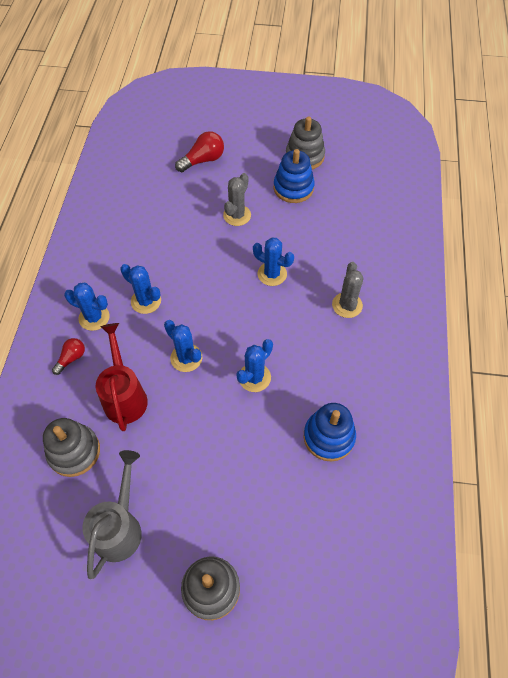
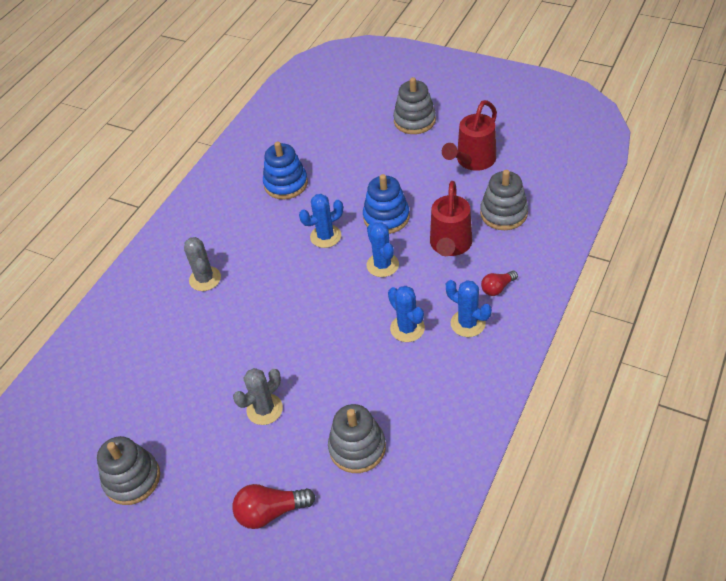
camera: 155 degrees left, 10 degrees down
grey watering can [82,450,142,579] -> red watering can [442,100,497,171]
blue cactus [253,237,294,286] -> none
blue stacking toy [274,149,315,203] -> blue stacking toy moved to [363,174,410,234]
grey cactus [332,262,364,318] -> grey cactus turned 45 degrees counterclockwise [184,237,221,291]
none -> grey stacking toy [328,404,386,473]

